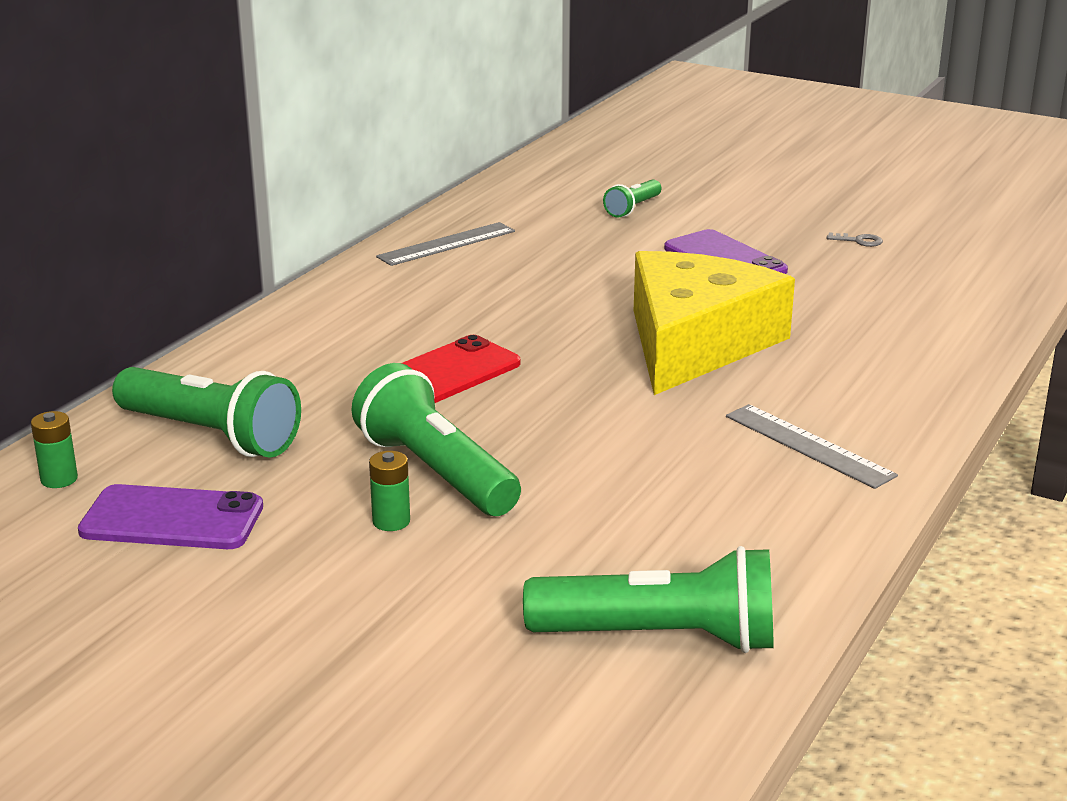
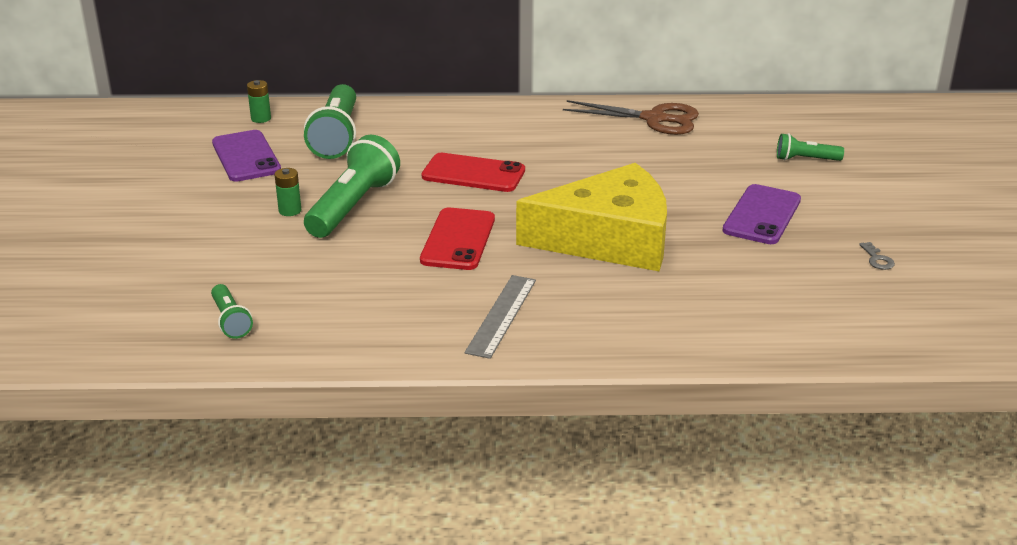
camera: 60 degrees right, 5 degrees up
grey ruler [376,222,515,266] -> brown scissors [563,100,699,135]
green flashlight [523,546,774,653] -> green flashlight [211,284,253,339], size x0.52
none -> red phone [420,208,495,270]

